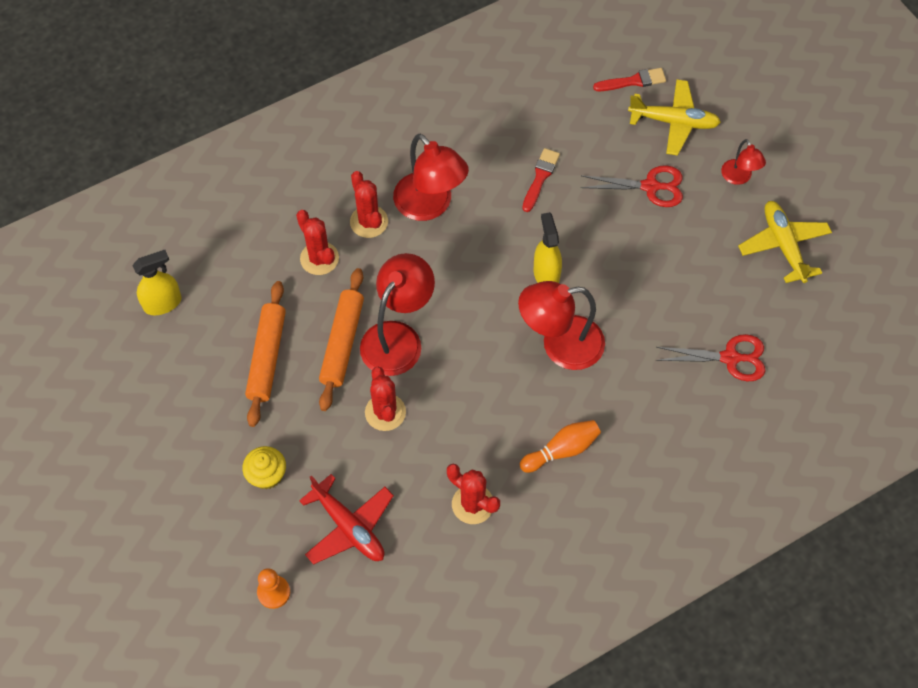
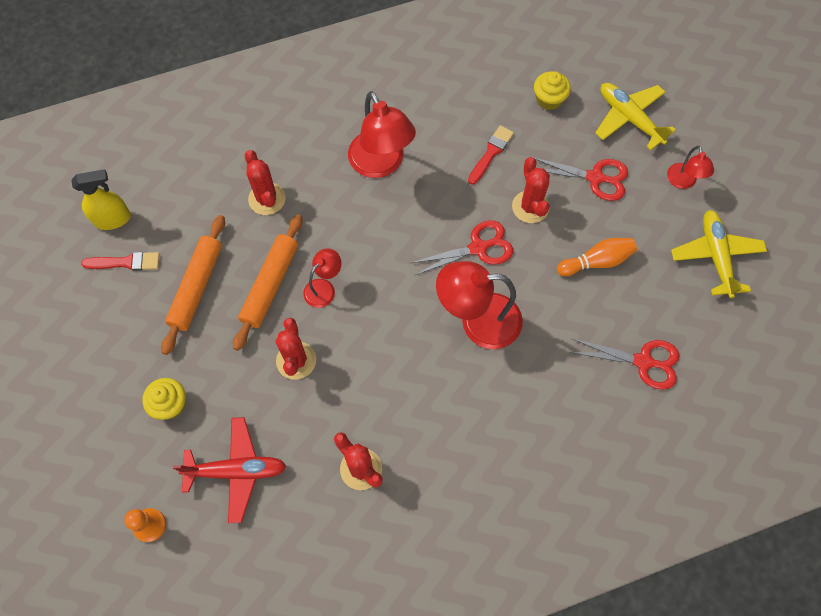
camera: 10 degrees right, 5 degrees up
red plane [299,474,394,565] -> red plane turned 60 degrees counterclockwise [173,417,286,523]
red cactus [350,171,388,238] -> red cactus moved to [512,157,550,223]
red lamp [360,253,435,376] -> red lamp [303,248,342,308], size x0.53
orange bowling pin [520,420,601,473] -> orange bowling pin moved to [557,238,637,276]
yellow spray bottle [534,212,562,283] -> red scissors [411,220,513,275]
red brush [593,68,666,91] -> red brush moved to [81,252,160,271]
yellow plane [628,79,721,156] -> yellow plane turned 150 degrees counterclockwise [595,83,676,150]
none -> yellow cupcake [534,71,571,110]

